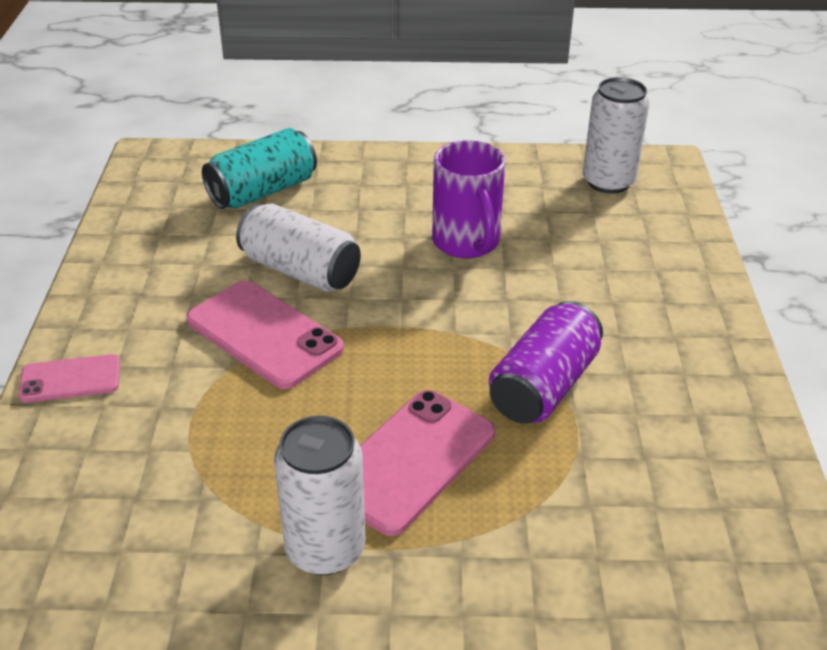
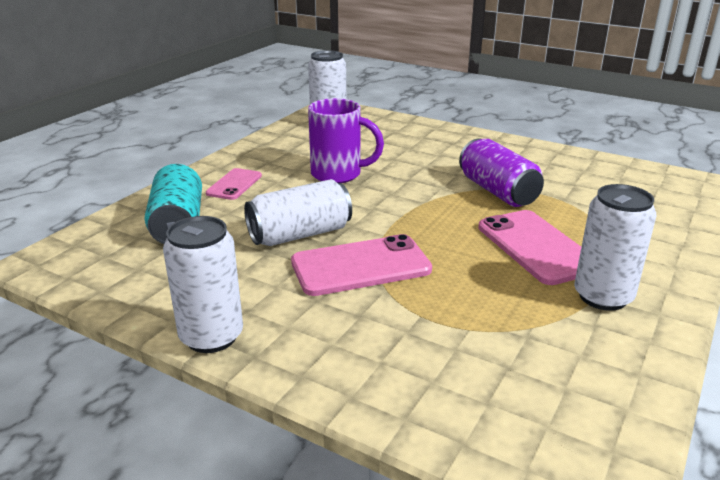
camera: 60 degrees left, 10 degrees down
pink phone [18,354,120,403] -> pink phone moved to [206,168,262,200]
none -> white can [163,216,243,353]

